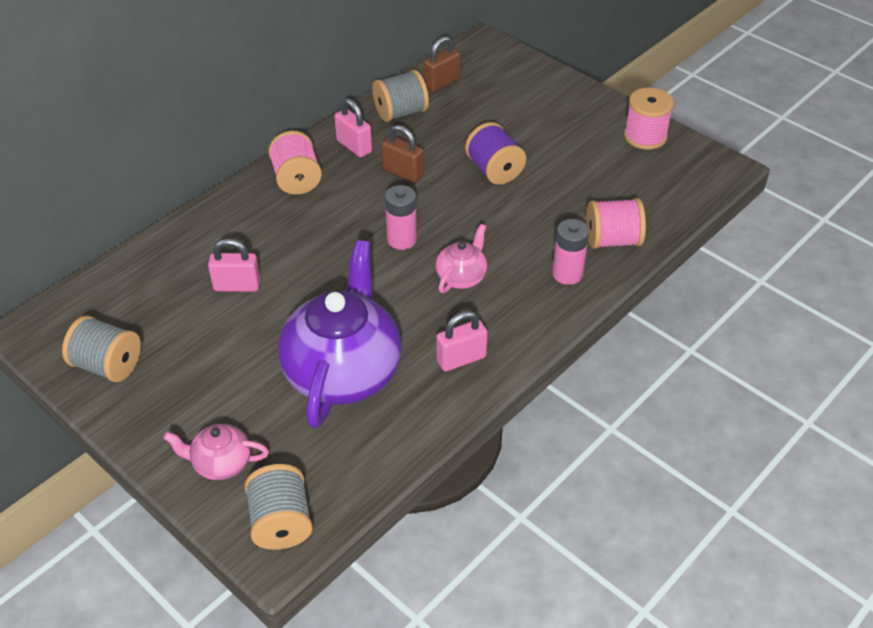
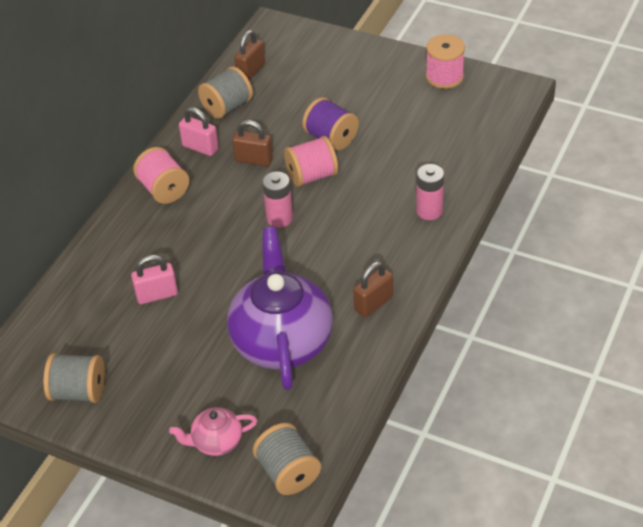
camera: 15 degrees left, 0 degrees up
pink teapot [436,224,487,293] -> none
pink padlock [436,311,488,372] -> brown padlock [353,261,393,317]
pink spool [586,198,646,249] -> pink spool moved to [284,136,338,187]

